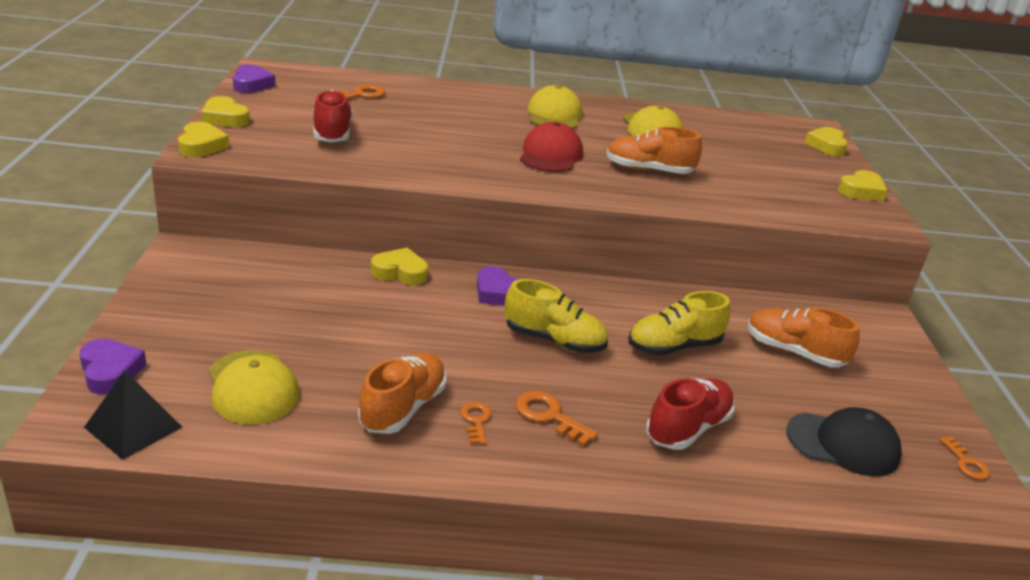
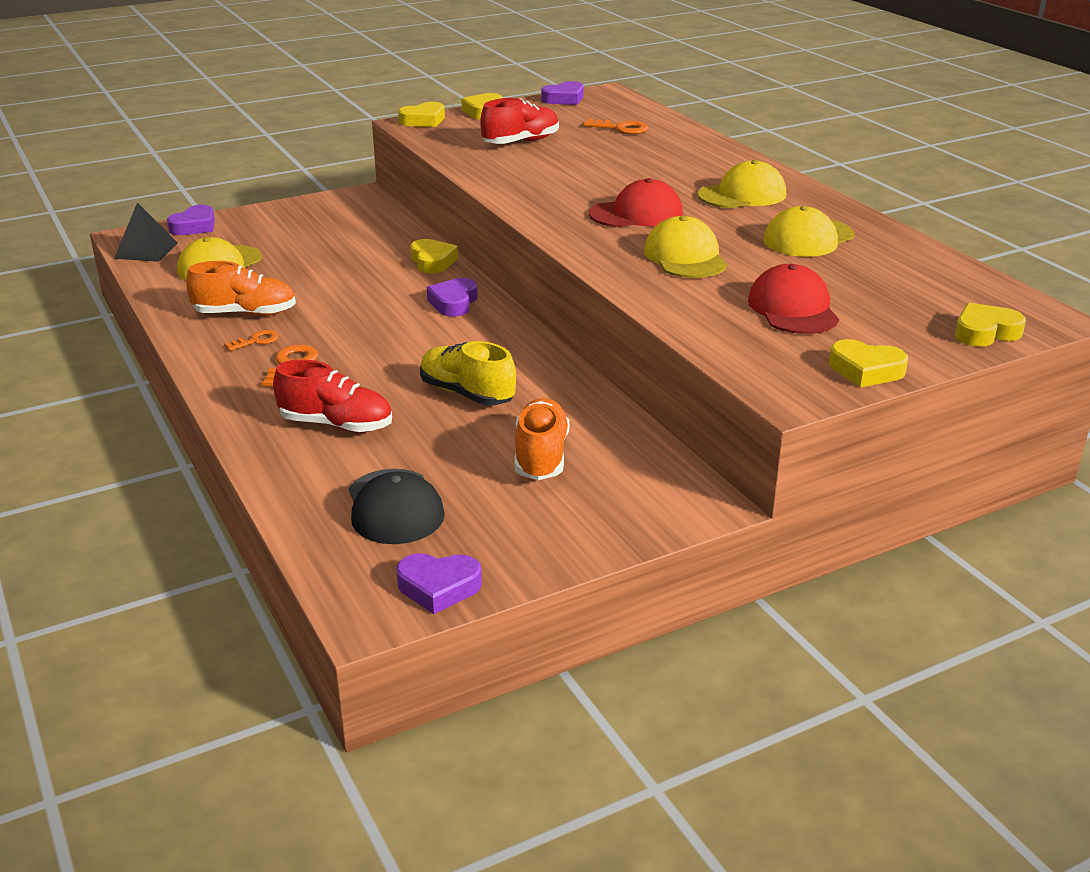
camera: 65 degrees right, 0 degrees up
yellow shoe [504,279,608,353] -> none
orange shoe [606,127,702,174] -> yellow cap [644,216,727,278]
orange key [940,437,990,480] -> purple heart [396,553,482,614]
none -> red cap [748,264,839,334]

